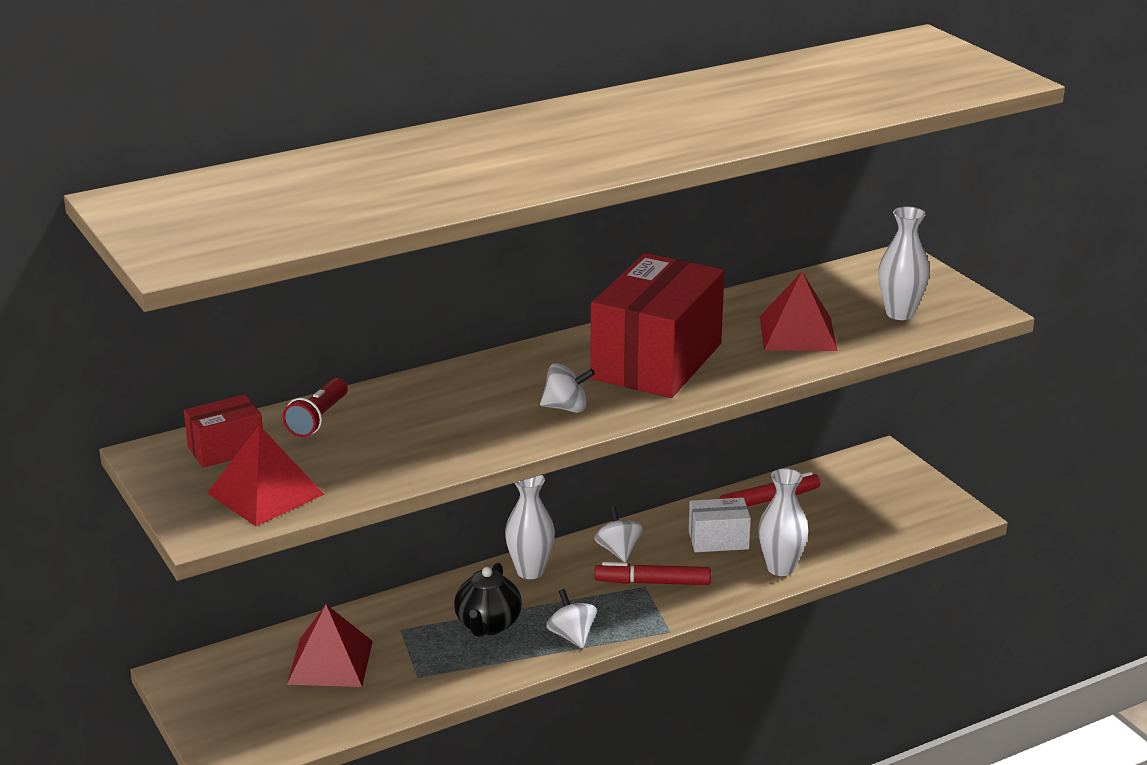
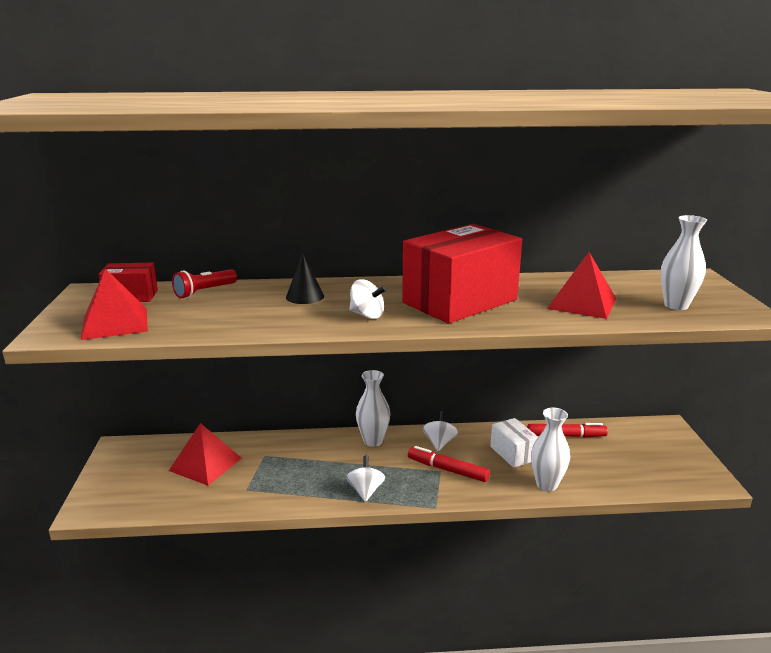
camera: 25 degrees right, 5 degrees down
black teapot [454,563,522,637] -> none
white box [689,498,751,552] -> white box turned 45 degrees clockwise [490,418,538,468]
none -> black cone [286,253,324,304]

